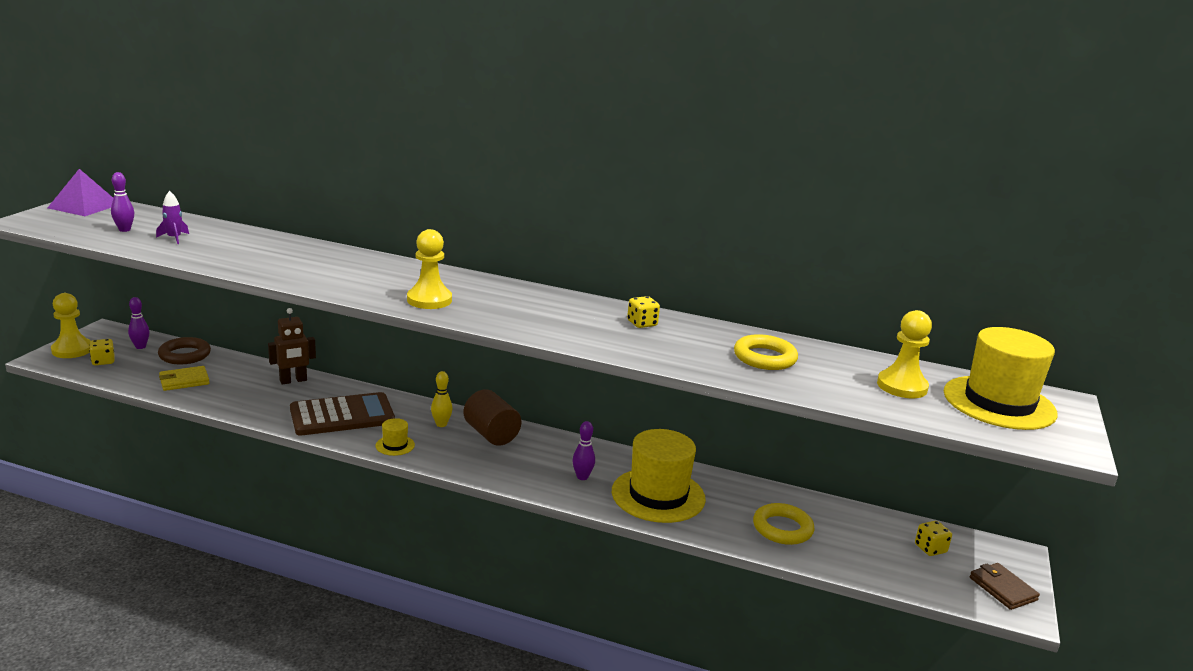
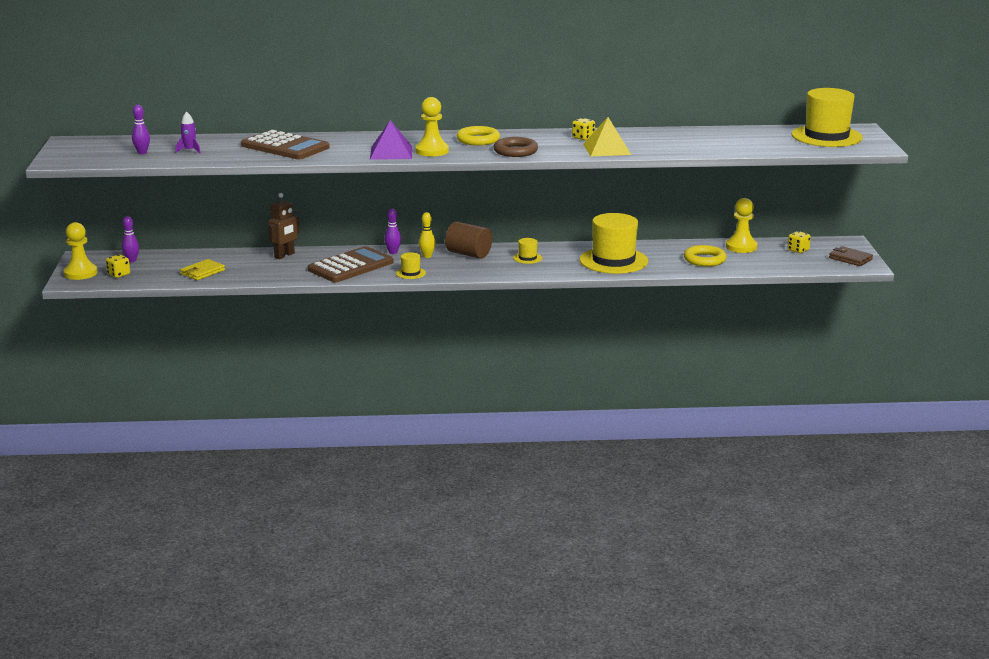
camera: 20 degrees left, 0 degrees up
purple pyramid [48,169,113,216] -> purple pyramid moved to [370,120,412,160]
brown ring [158,337,211,364] -> brown ring moved to [493,137,538,157]
purple bowling pin [573,421,595,480] -> purple bowling pin moved to [385,209,401,254]
yellow ring [734,334,798,370] -> yellow ring moved to [456,126,500,145]
yellow pawn [877,310,932,398] -> yellow pawn moved to [726,198,757,253]
none -> brown calculator [241,130,330,159]
none -> yellow hat [513,238,542,264]
none -> yellow pyramid [583,117,631,156]

